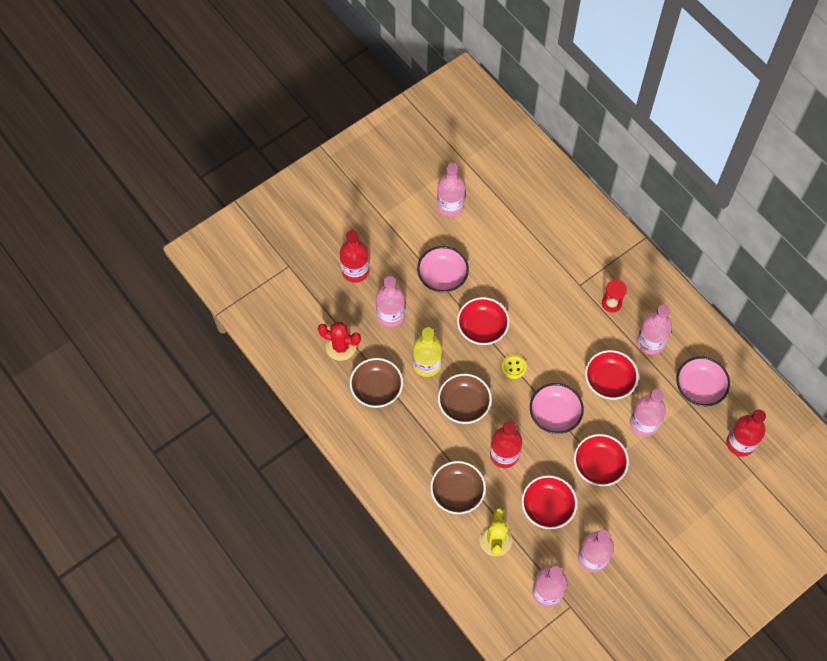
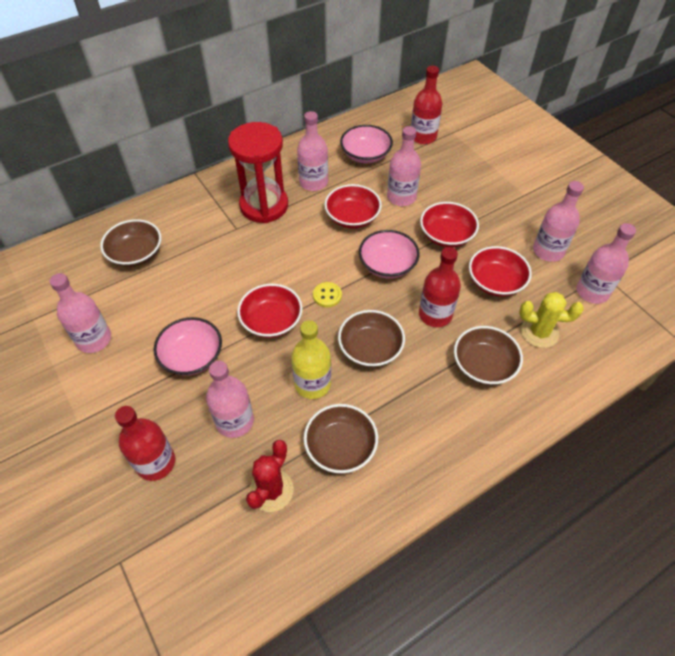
camera: 85 degrees left, 10 degrees down
red hourglass [602,280,627,313] -> red hourglass [228,122,288,223], size x2.25
none -> brown bowl [100,219,162,267]

